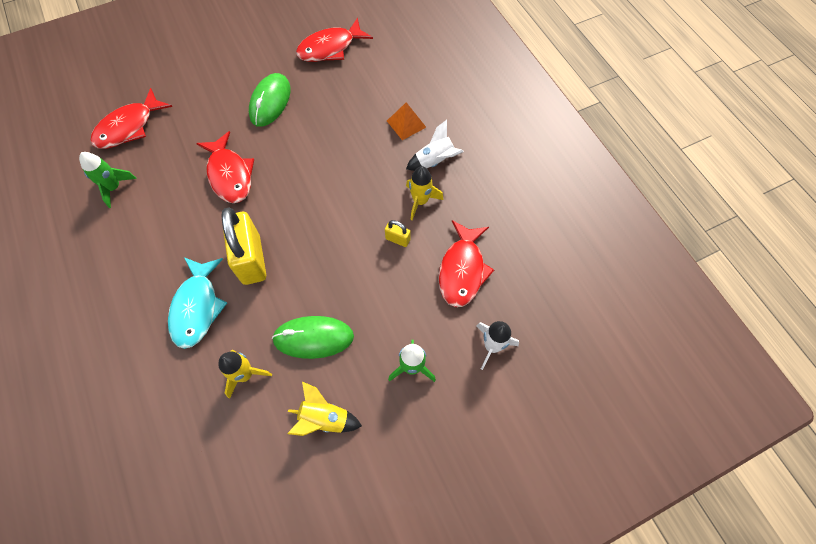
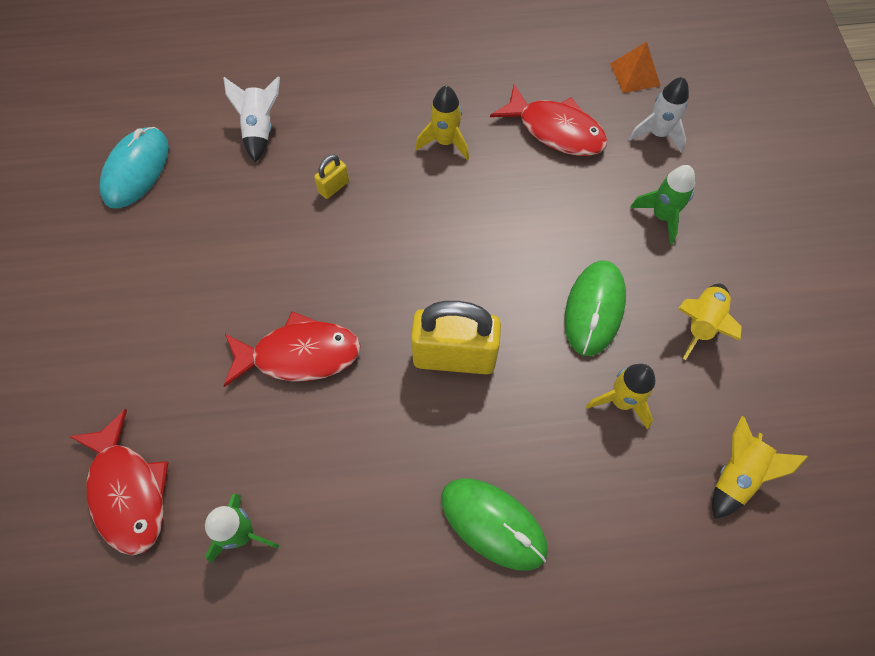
camera: 70 degrees left, 0 degrees up
turquoise fish [168,257,227,349] -> none
green mouse [249,73,290,127] -> green mouse moved to [441,478,548,571]
red fish [296,18,373,62] -> turquoise mouse [100,127,169,209]
yellow padlock [385,220,410,247] -> yellow padlock moved to [314,154,349,199]
orange pyramid [387,102,426,140] -> orange pyramid moved to [610,42,660,93]
white rocket [406,120,464,171] -> white rocket moved to [223,77,280,162]
none -> yellow rocket [712,416,808,519]

